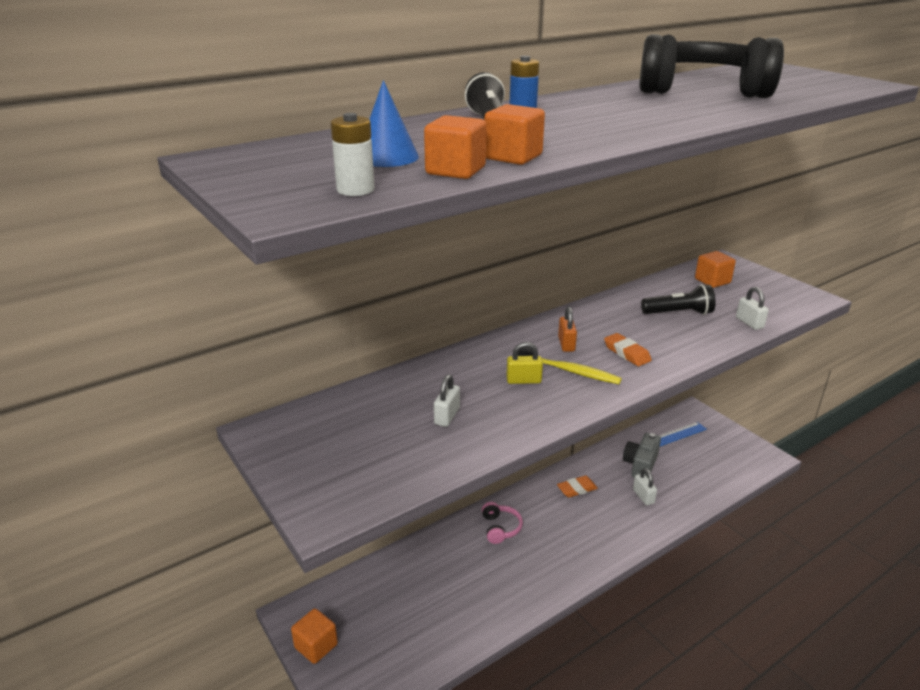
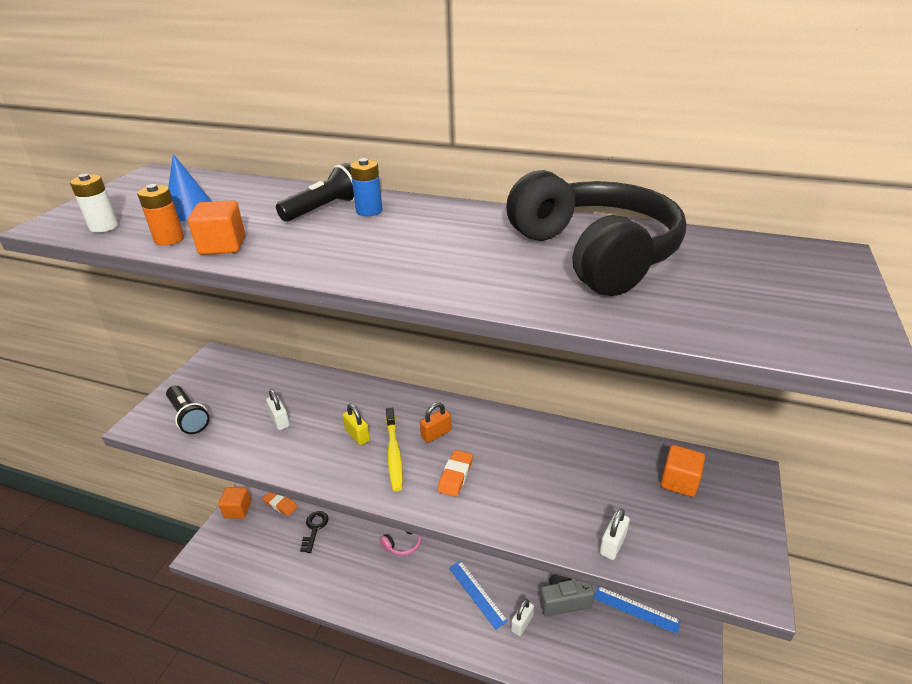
camera: 55 degrees right, 5 degrees up
orange cube [424,115,486,179] -> orange battery [137,184,184,246]
white padlock [434,374,460,427] -> white padlock turned 75 degrees clockwise [266,389,290,430]
orange eraser [557,475,598,498] -> orange eraser moved to [262,492,298,516]
black flashlight [641,284,716,315] -> black flashlight moved to [166,386,210,434]
none -> black key [300,511,329,553]
none -> blue ruler [449,560,508,630]

